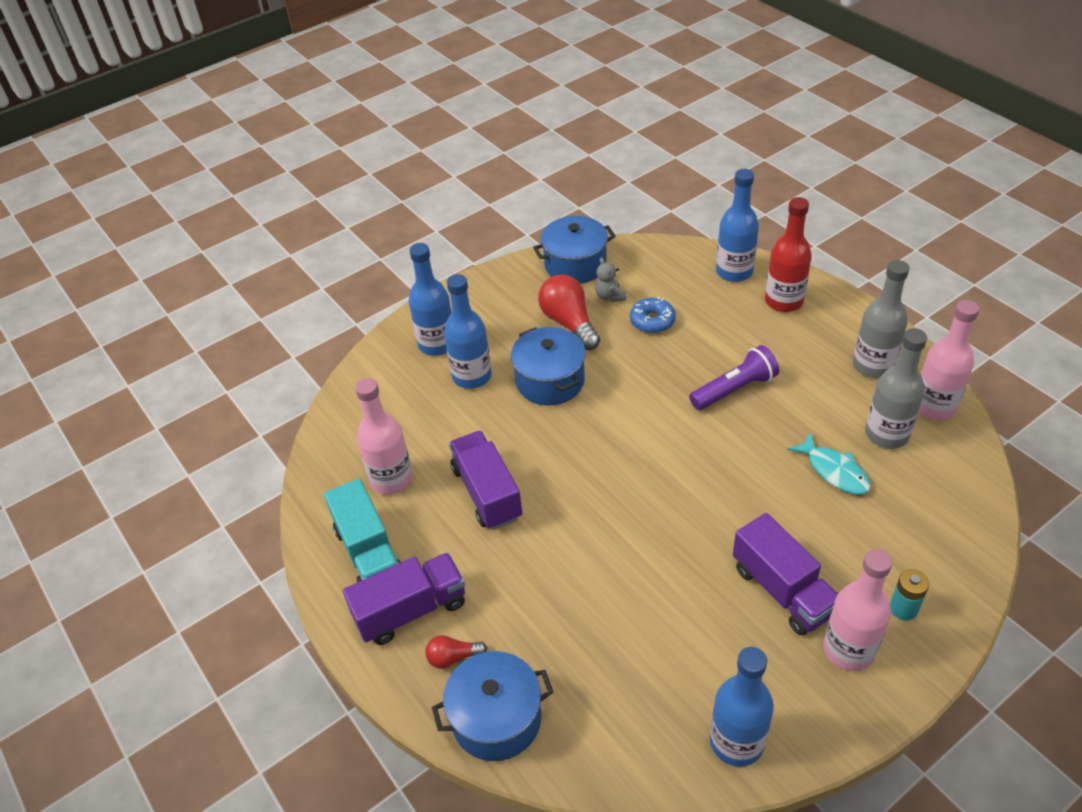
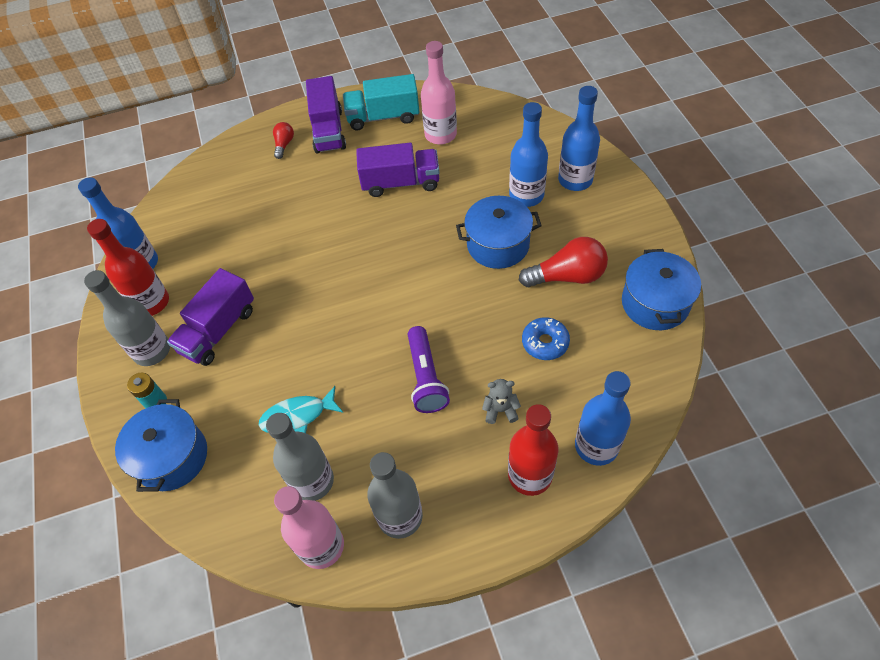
camera: 110 degrees right, 10 degrees up
blue pot [432,651,553,761] -> blue pot moved to [115,399,207,492]
grey teddy bear [595,257,626,302] -> grey teddy bear moved to [482,379,521,424]
purple truck [733,513,838,635] -> purple truck turned 45 degrees counterclockwise [167,268,254,366]
pink bottle [823,549,892,671] -> grey bottle [84,270,170,366]
none -> red bottle [87,219,169,316]

